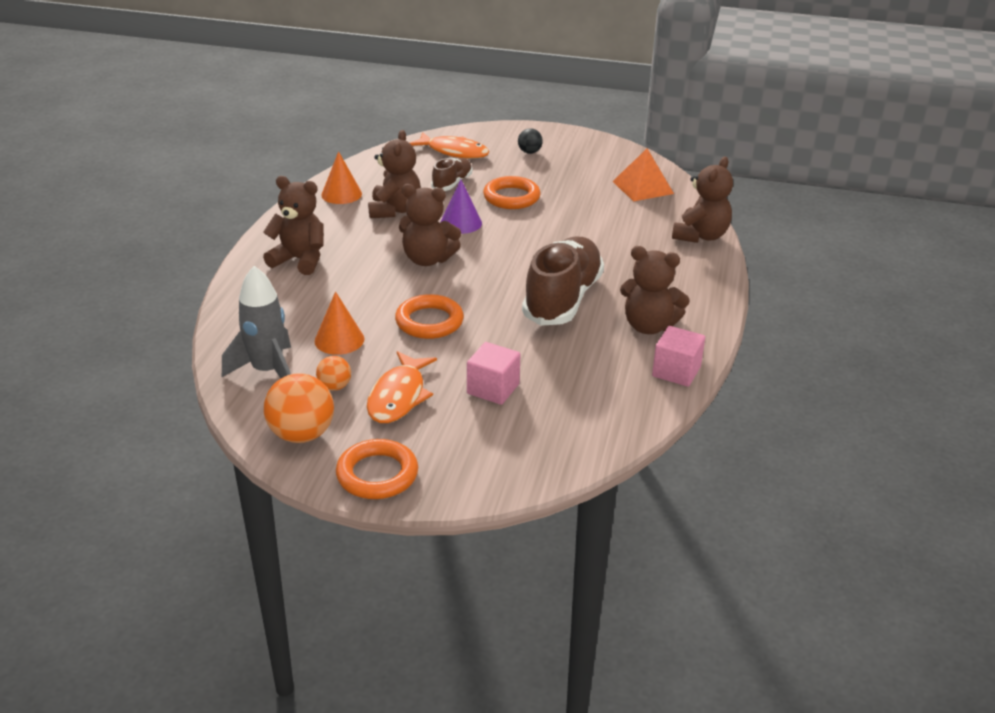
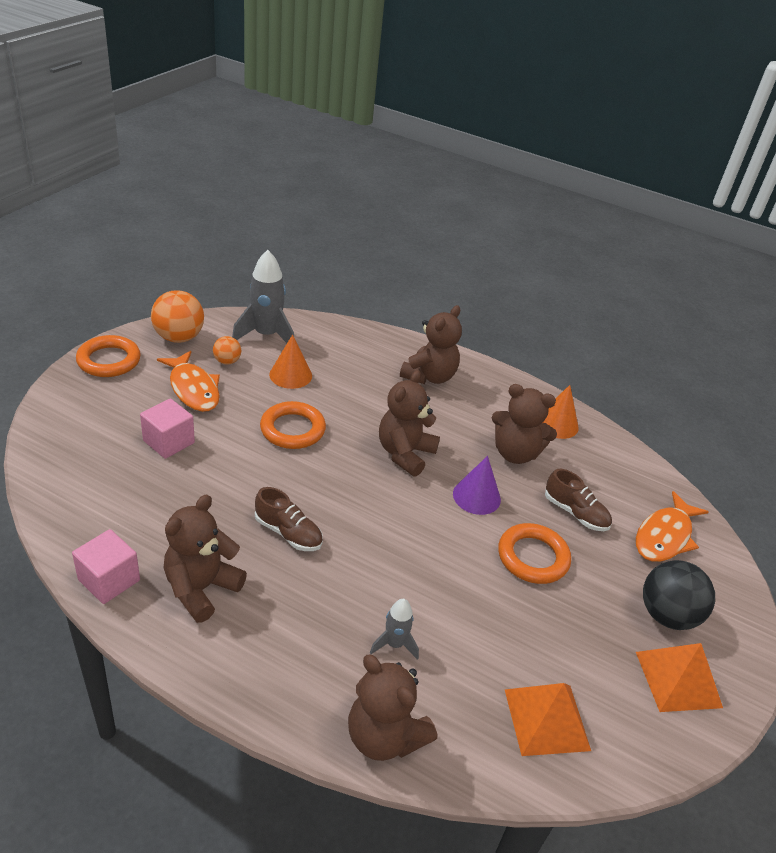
camera: 100 degrees right, 5 degrees up
orange fish [367,351,437,423] -> orange fish turned 150 degrees counterclockwise [157,351,220,412]
black ball [518,128,543,154] -> black ball [643,560,715,630], size x1.87
brown shoe [522,236,604,326] -> brown shoe [255,487,323,551], size x0.50
none -> grey rocket [370,599,419,660]
none -> orange pyramid [636,643,723,712]

